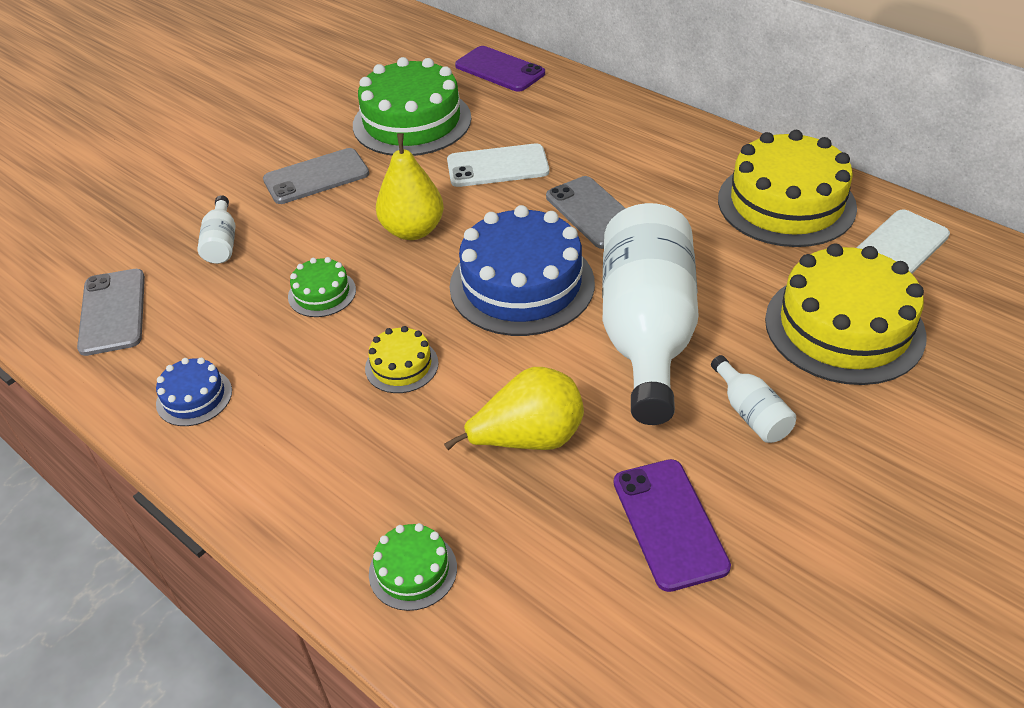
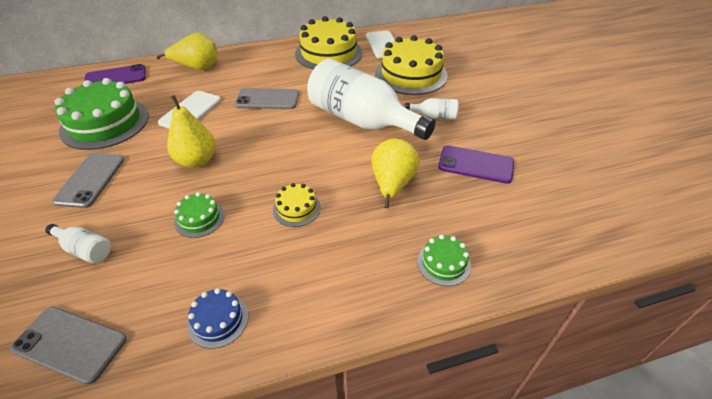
camera: 60 degrees left, 0 degrees up
blue cake [449,205,595,336] -> none
none -> yellow pear [156,33,217,70]

